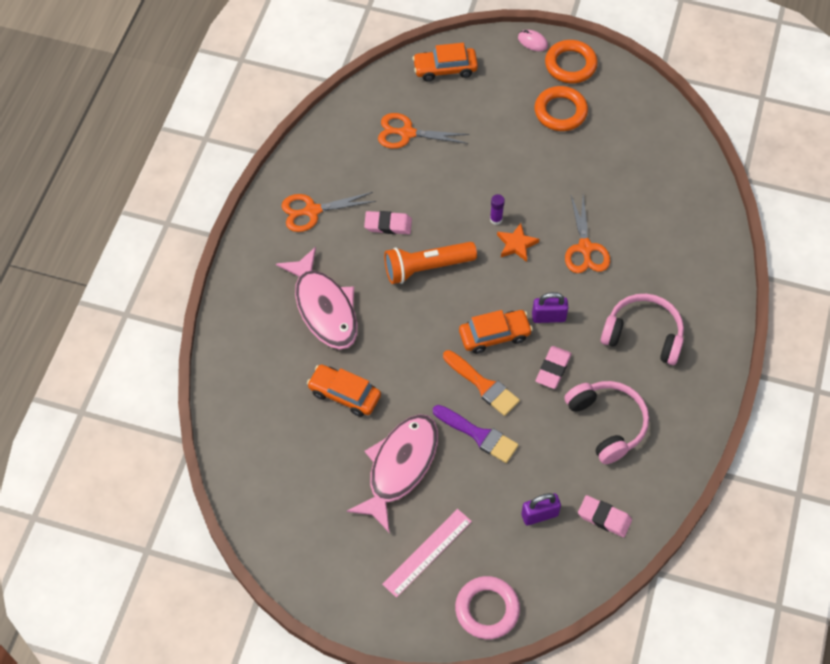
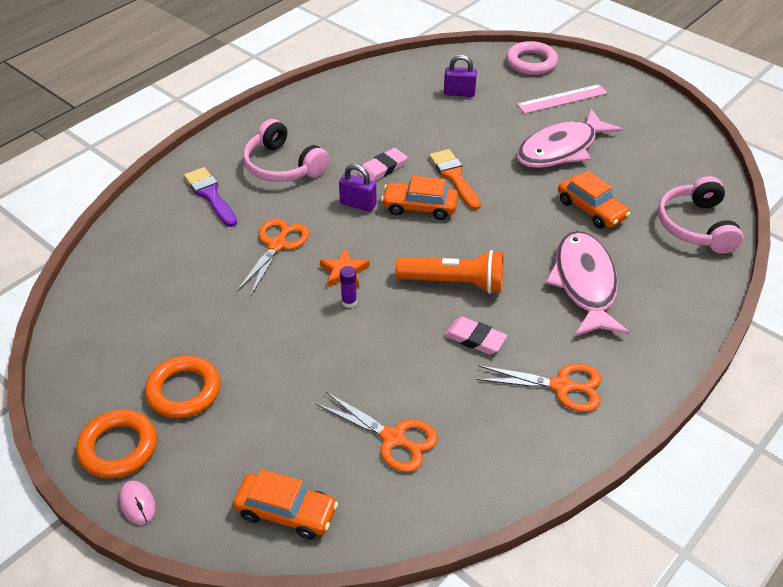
camera: 155 degrees left, 15 degrees down
purple brush [433,405,519,463] -> purple brush moved to [184,167,237,227]
pink headphones [564,381,649,464] -> pink headphones moved to [658,176,743,254]
pink eraser [578,495,632,537] -> none

